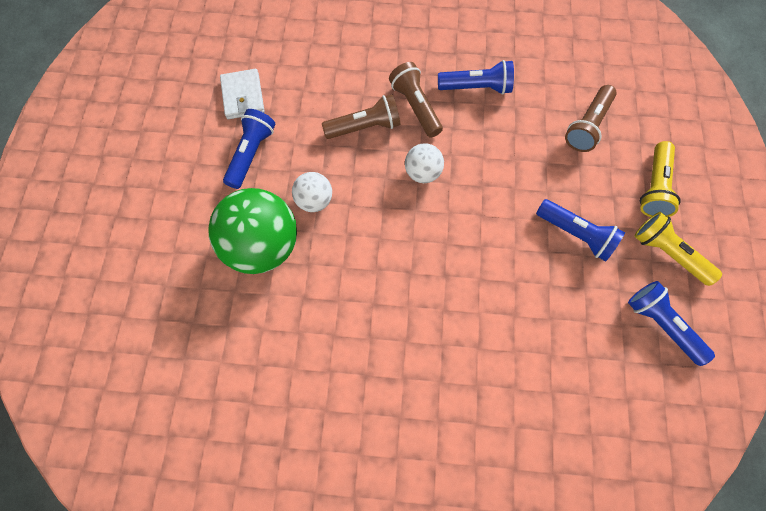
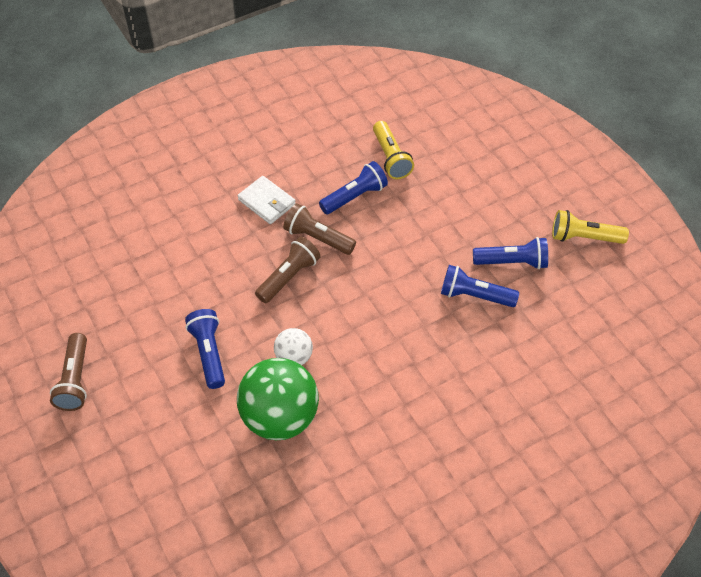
camera: 35 degrees left, 15 degrees down
white wallet [220,69,265,119] -> white wallet moved to [237,176,296,224]
white ball [405,143,444,183] -> none
brown flashlight [565,85,617,152] -> brown flashlight moved to [50,333,87,411]
blue flashlight [628,281,715,366] -> blue flashlight moved to [441,265,519,307]
yellow flashlight [640,141,681,217] -> yellow flashlight moved to [373,121,414,179]

